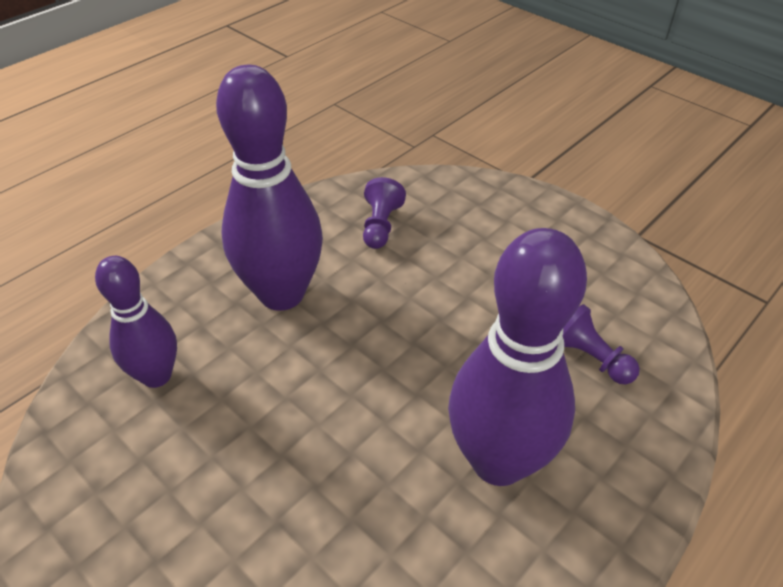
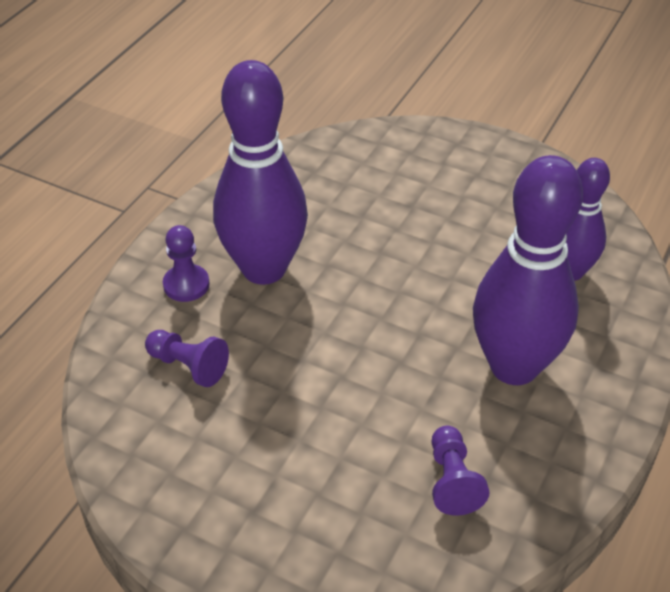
camera: 165 degrees right, 0 degrees up
none -> purple pawn [163,225,210,302]

